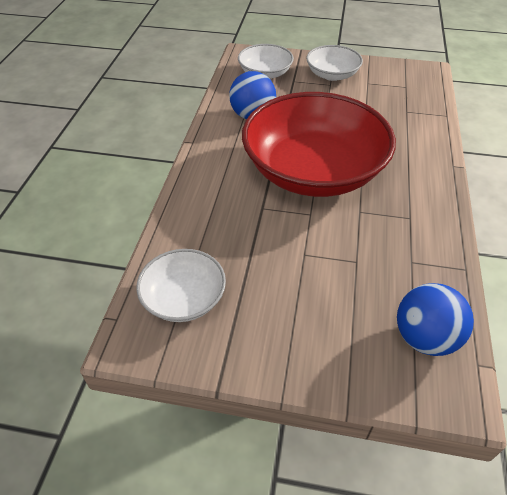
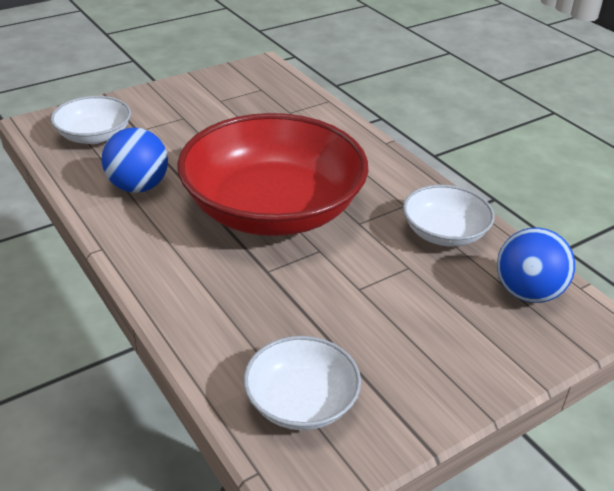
camera: 45 degrees left, 10 degrees down
white bowl [306,45,363,81] -> white bowl moved to [403,185,495,247]

